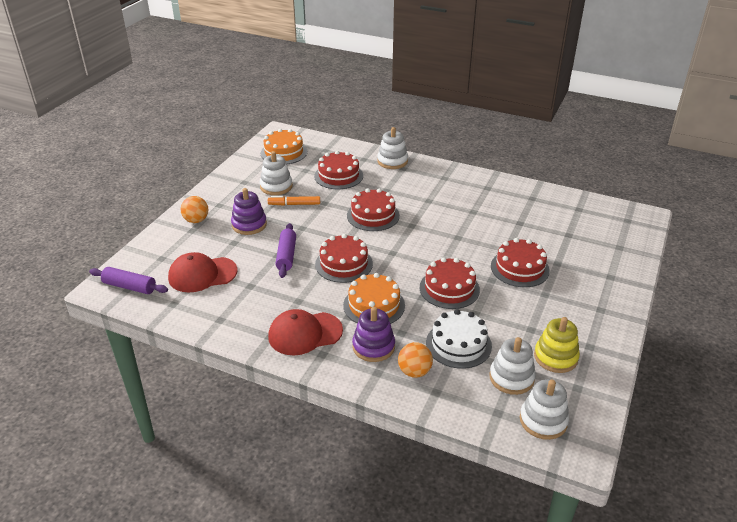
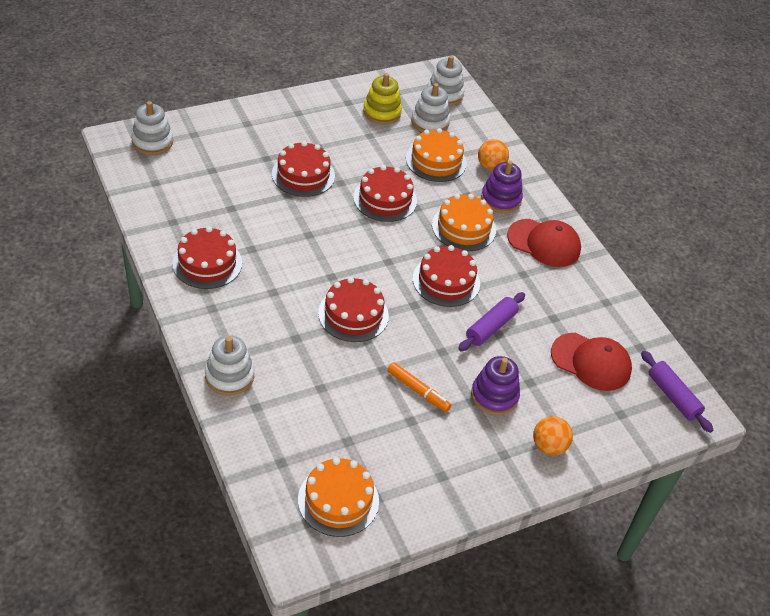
camera: 145 degrees left, 10 degrees up
white stacking toy [260,151,293,195] -> white stacking toy moved to [131,101,173,155]
red cake [314,151,363,189] -> red cake moved to [172,226,242,289]
white cake [426,309,492,369] -> orange cake [406,128,467,182]

